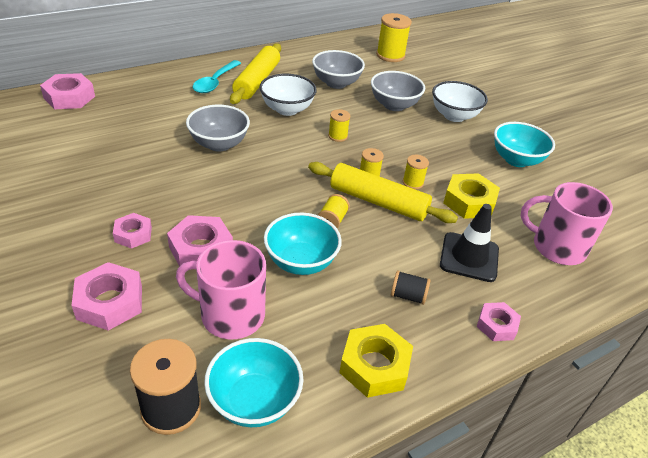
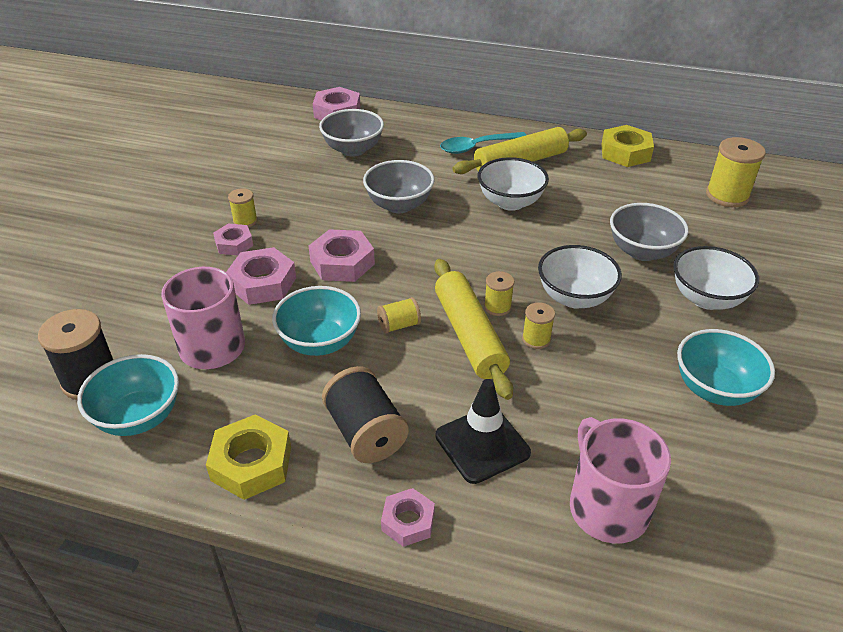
camera: 50 degrees right, 0 degrees up
pink nut [71,262,142,331] -> pink nut moved to [309,229,375,282]
grey bowl [312,50,365,89] -> grey bowl moved to [319,109,384,157]
yellow spool [328,109,350,142] -> yellow spool moved to [228,188,257,227]
black spool [390,270,430,305] -> black spool [322,366,409,463], size x1.83
yellow nut [443,173,500,219] -> yellow nut moved to [601,125,654,167]
none -> white bowl [538,245,622,308]

